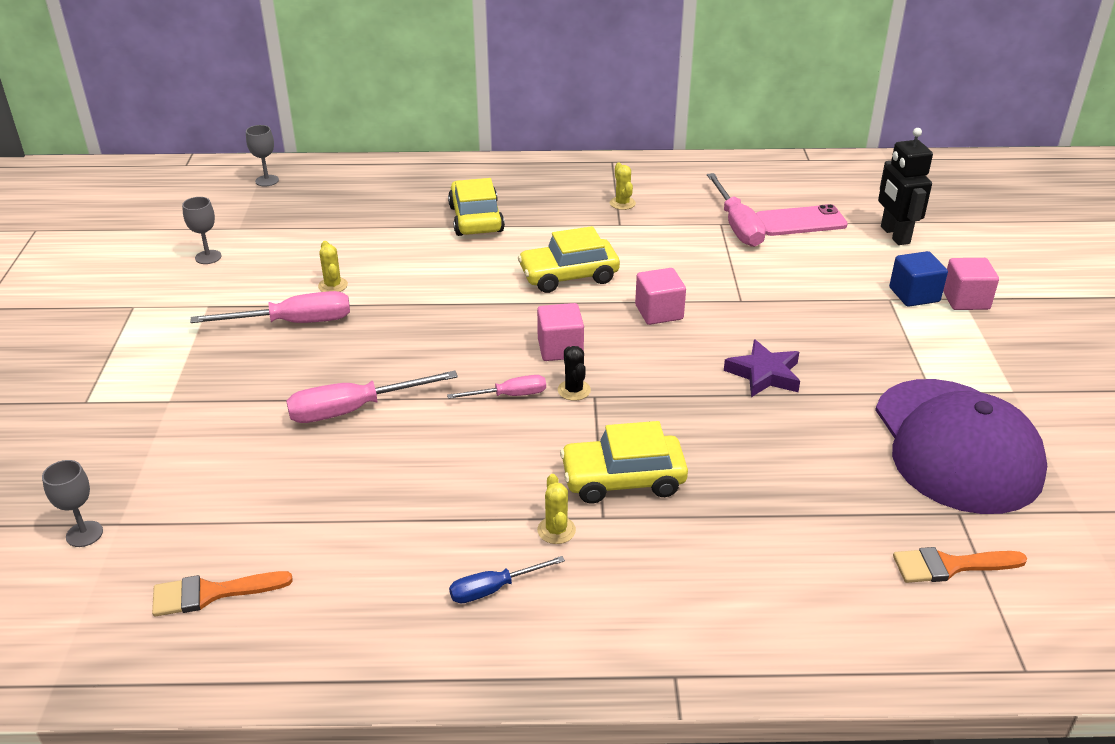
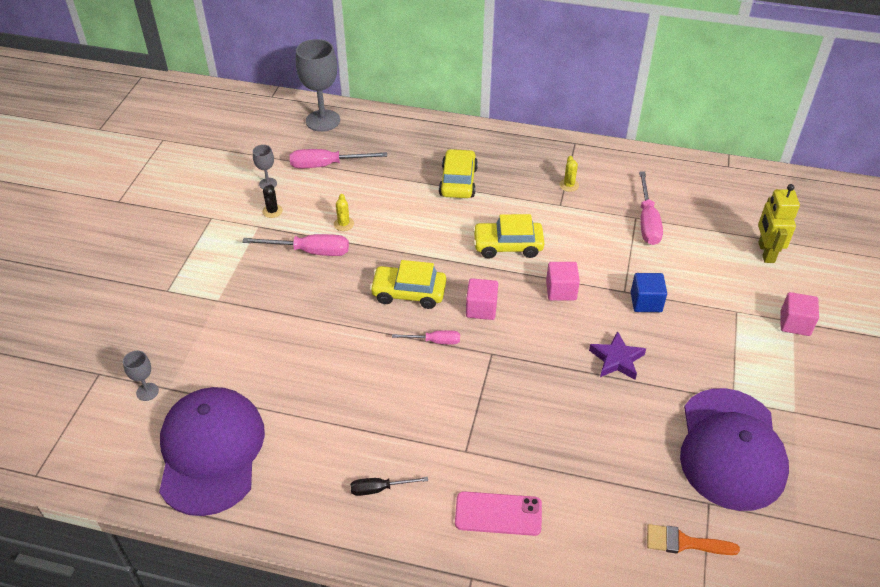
camera: 15 degrees right, 10 degrees up
orange brush [152,571,293,617] -> purple cap [159,387,265,516]
grey goblet [246,125,279,187] -> grey goblet [296,39,340,132], size x2.08
pink screwdriver [286,370,458,423] -> pink screwdriver moved to [290,149,387,168]
blue screwdriver [449,556,565,603] -> black screwdriver [350,477,428,496]
yellow cactus [537,474,576,544] -> none
black cactus [558,346,591,401] -> black cactus moved to [262,184,283,218]
yellow car [560,421,688,504] -> yellow car moved to [370,260,446,309]
pink phone [756,204,848,236] -> pink phone moved to [455,491,542,536]
black robot [878,128,933,245] -> yellow robot [758,184,800,263]
blue cube [889,251,948,307] -> blue cube moved to [631,273,667,312]

